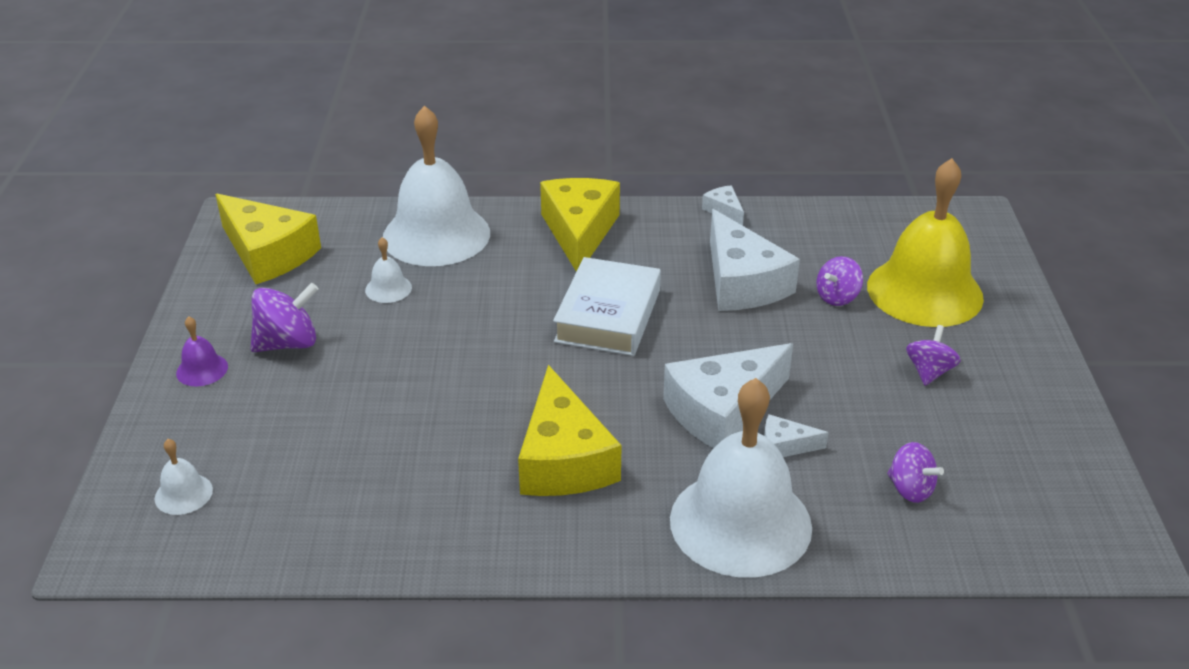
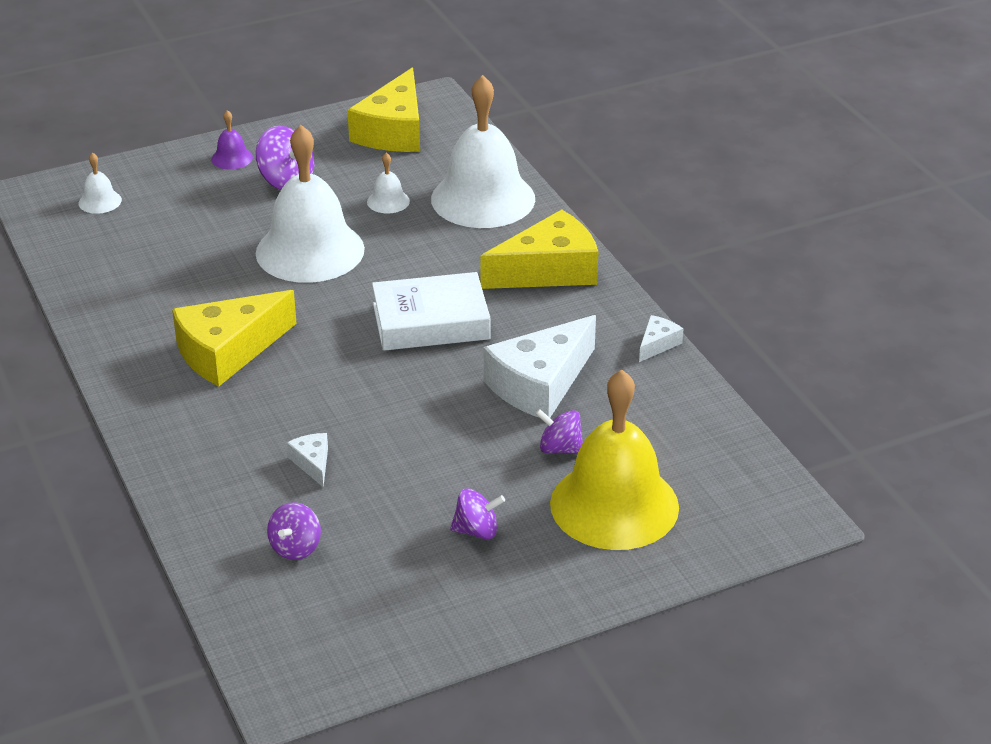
camera: 65 degrees right, 0 degrees up
white cheese [663,343,793,448] -> none
white bell [670,378,812,578] -> white bell moved to [256,125,365,283]

